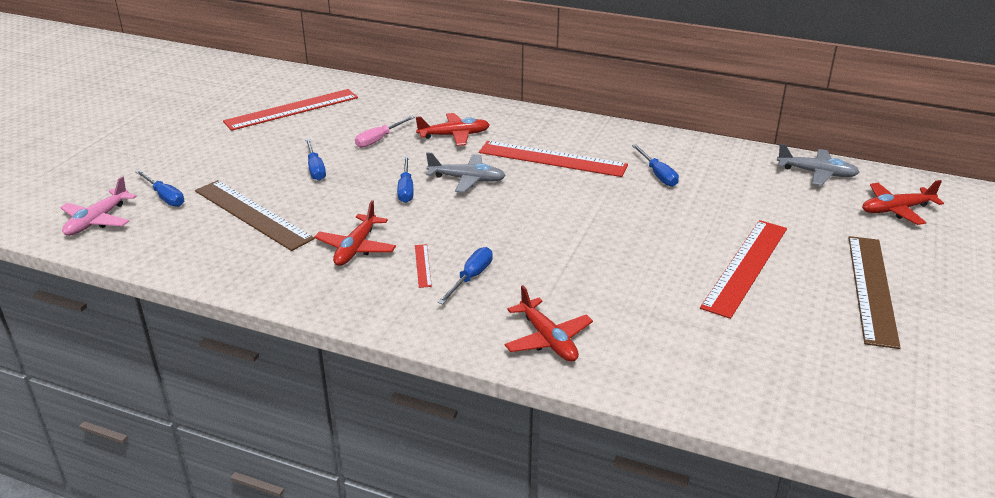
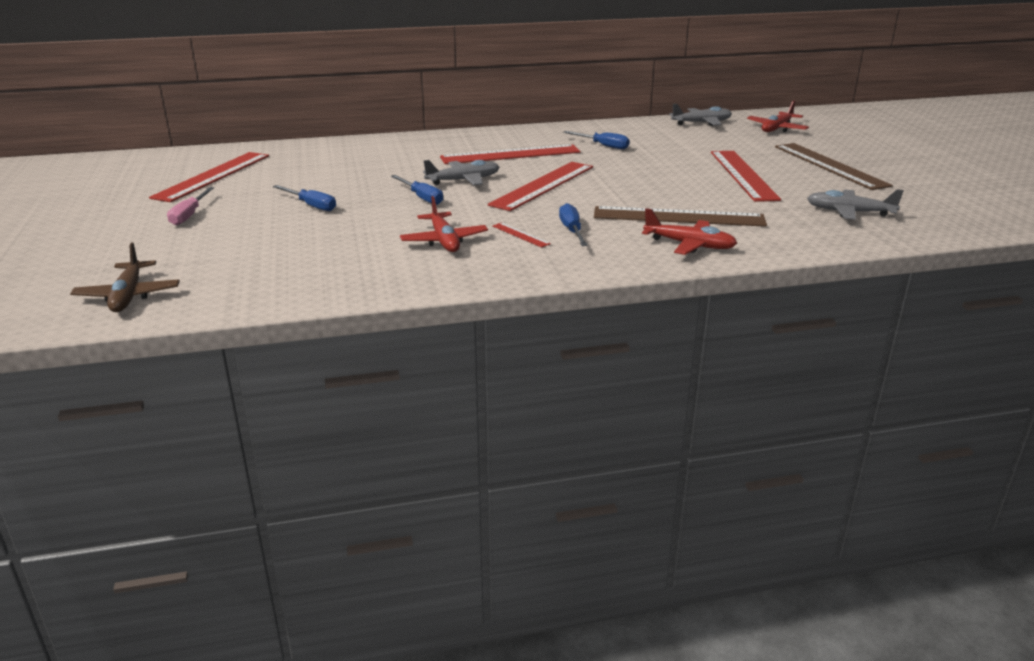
camera: 35 degrees left, 5 degrees down
pink plane [60,176,137,236] -> brown plane [70,242,180,312]
blue screwdriver [135,170,184,207] -> none
brown ruler [195,180,315,251] -> brown ruler moved to [594,206,767,227]
pink screwdriver [355,116,415,148] -> pink screwdriver moved to [167,187,214,225]
red plane [416,113,490,146] -> none
none -> red ruler [488,162,593,211]
none -> grey plane [807,189,904,220]

